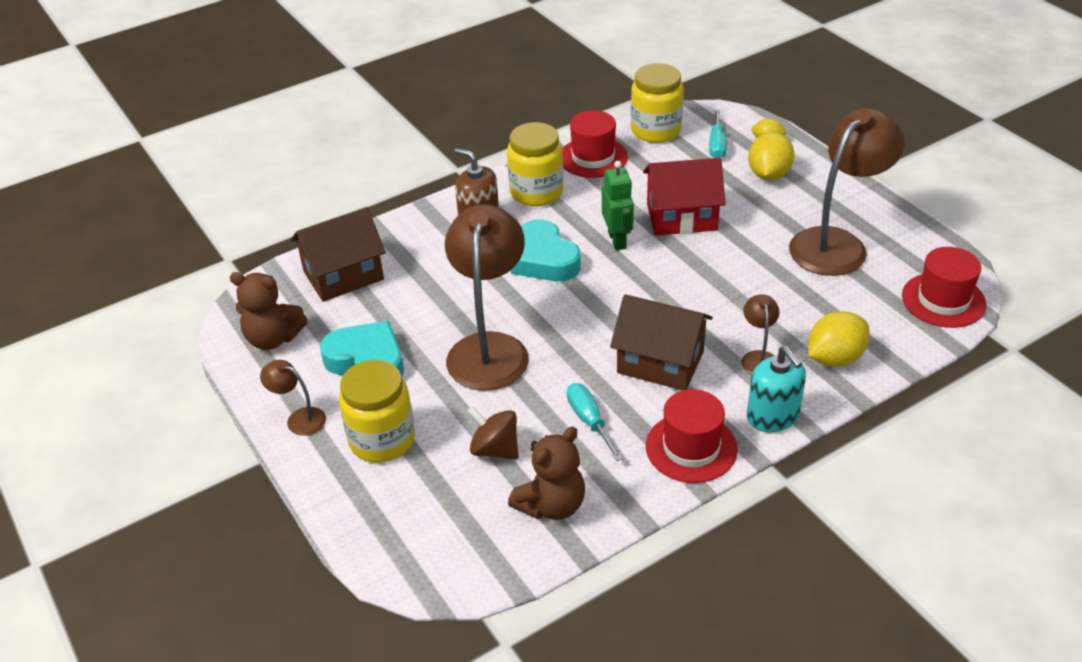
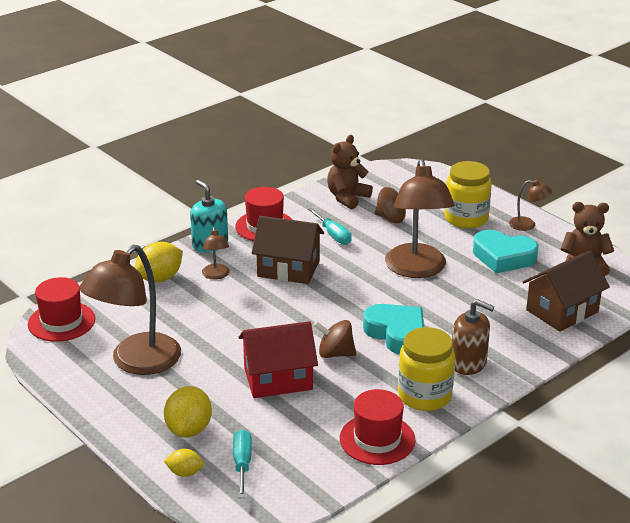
camera: 170 degrees right, 10 degrees down
green robot [602,161,634,250] -> brown spinning top [314,320,356,358]
yellow jar [631,63,684,143] -> none

